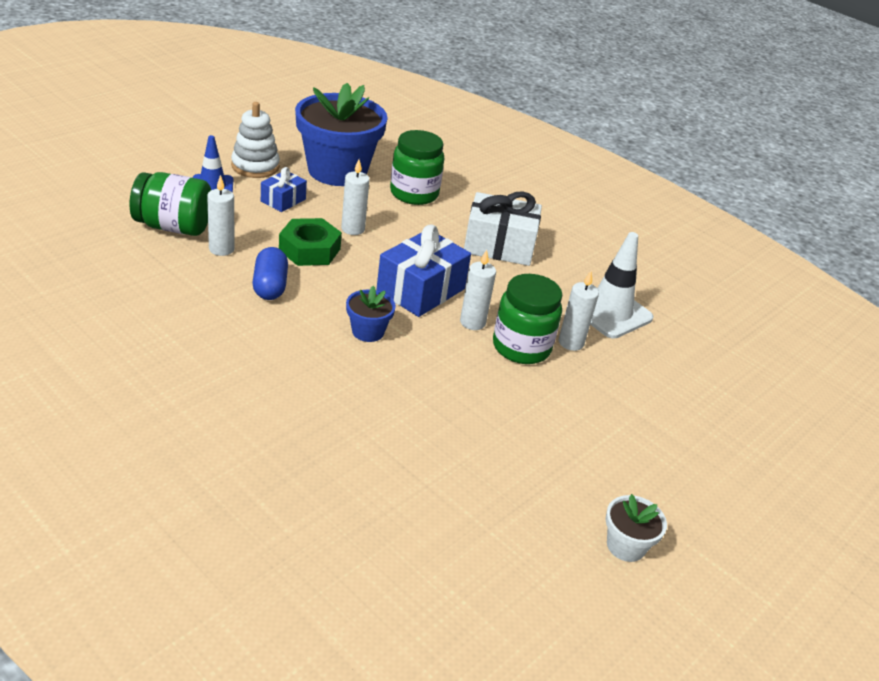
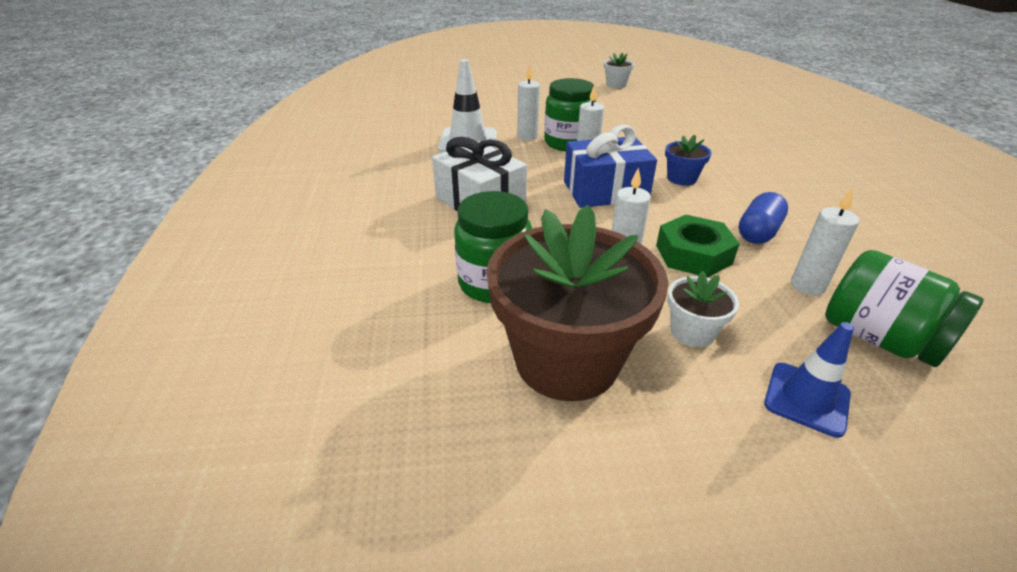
camera: 135 degrees left, 0 degrees up
white stacking toy [231,102,280,178] -> none
blue gift [261,167,307,212] -> white flower pot [667,271,739,347]
blue flower pot [295,83,388,186] -> brown flower pot [486,205,669,401]

